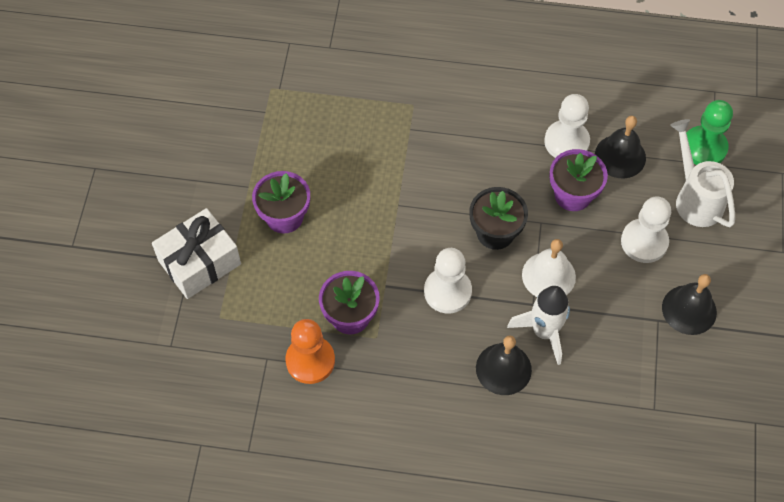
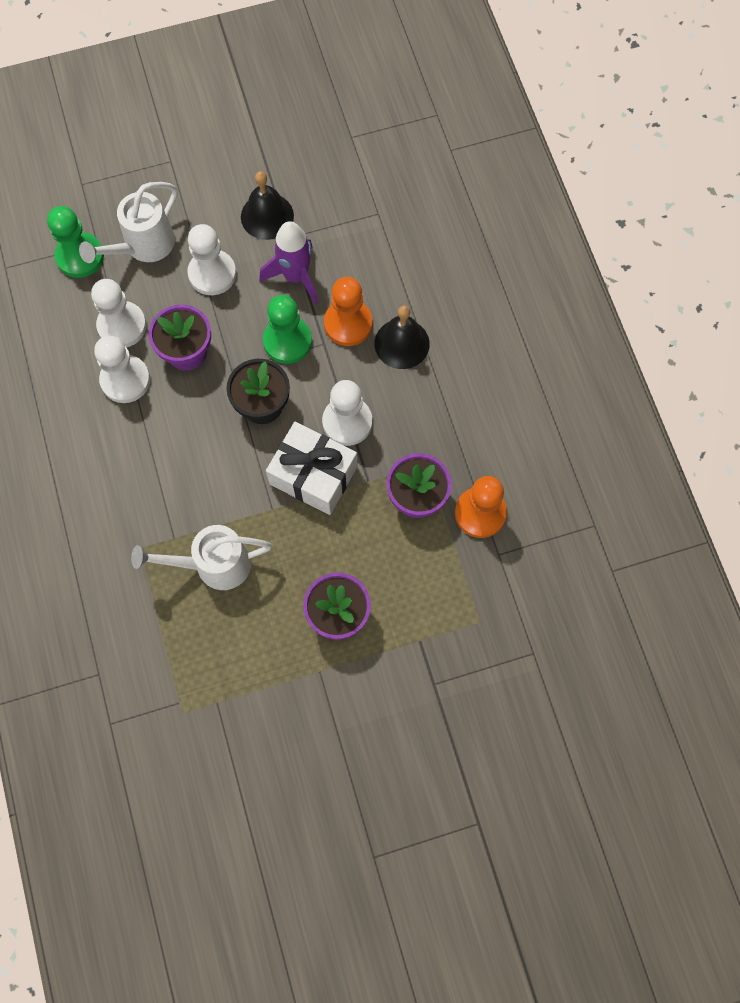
camera: 115 degrees left, 10 degrees up
white gift [152,208,241,299] -> white gift moved to [266,422,357,515]
white rocket [507,286,570,365] -> orange pawn [324,277,372,346]
white bell [522,239,576,297] -> green pawn [263,295,312,364]
black bell [595,116,646,178] -> white pawn [91,279,146,348]
none -> white watering can [131,525,272,590]
none -> purple rocket [259,221,318,304]

